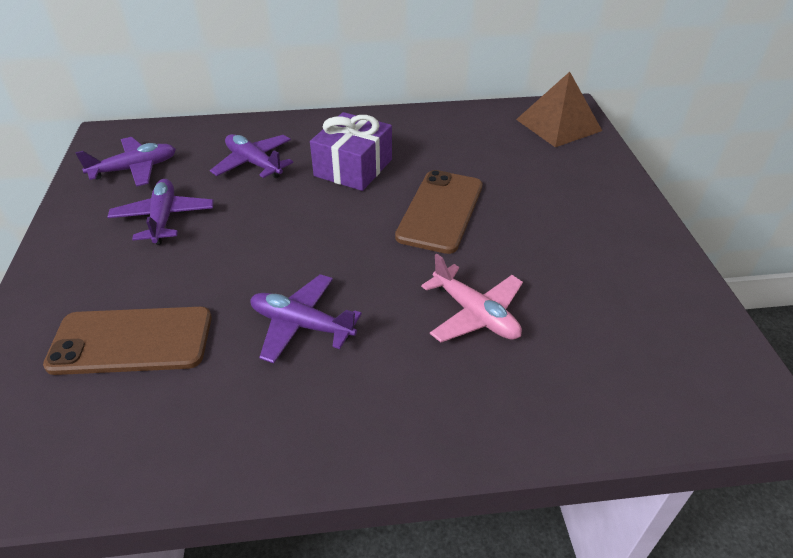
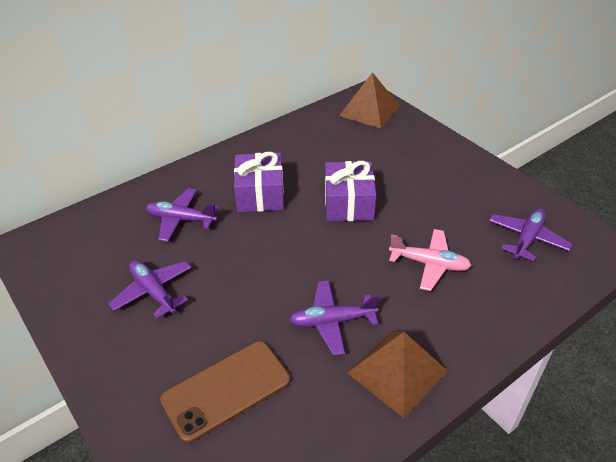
camera: 30 degrees left, 0 degrees up
purple plane [75,137,176,187] -> purple plane moved to [489,208,572,261]
brown phone [395,170,482,254] -> purple gift [325,161,376,221]
none -> brown pyramid [347,331,448,418]

